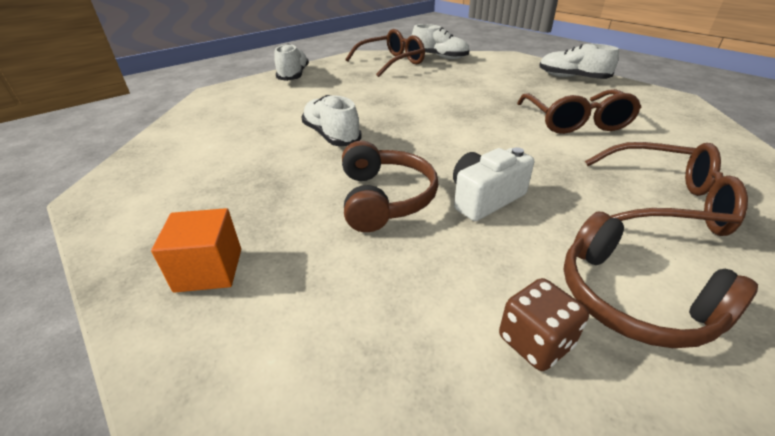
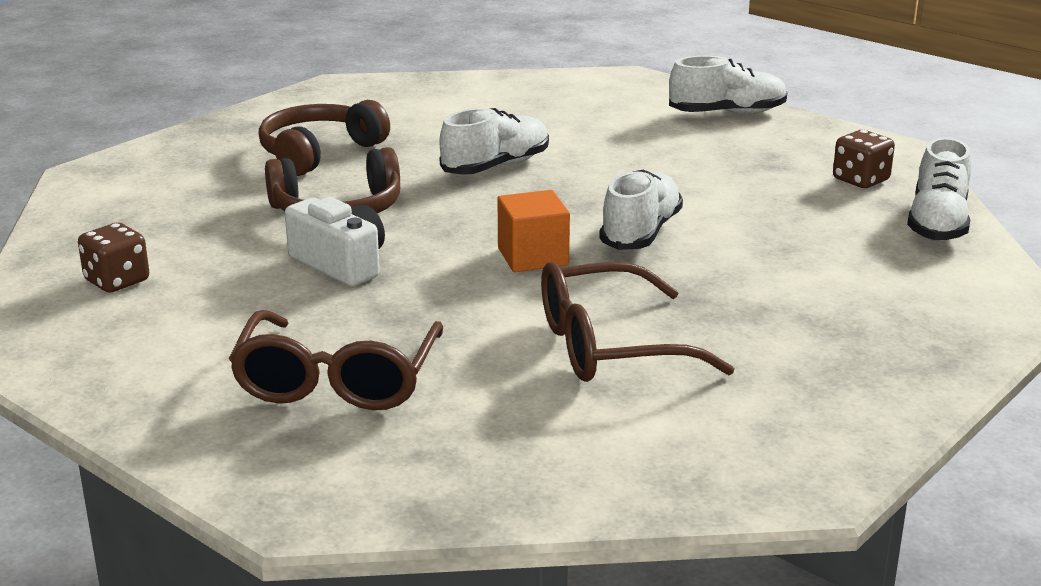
camera: 80 degrees right, 10 degrees down
orange cube [151,208,241,293] -> orange cube moved to [498,190,570,272]
brown glasses [345,29,425,77] -> brown dice [833,130,895,188]
white shoe [539,44,619,79] -> white shoe moved to [599,170,683,250]
brown headphones [563,212,758,348] -> brown headphones moved to [258,100,390,176]

